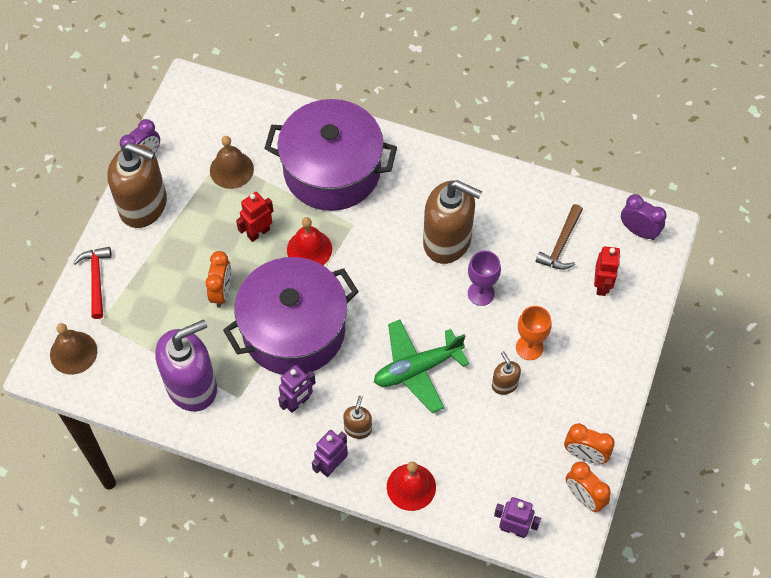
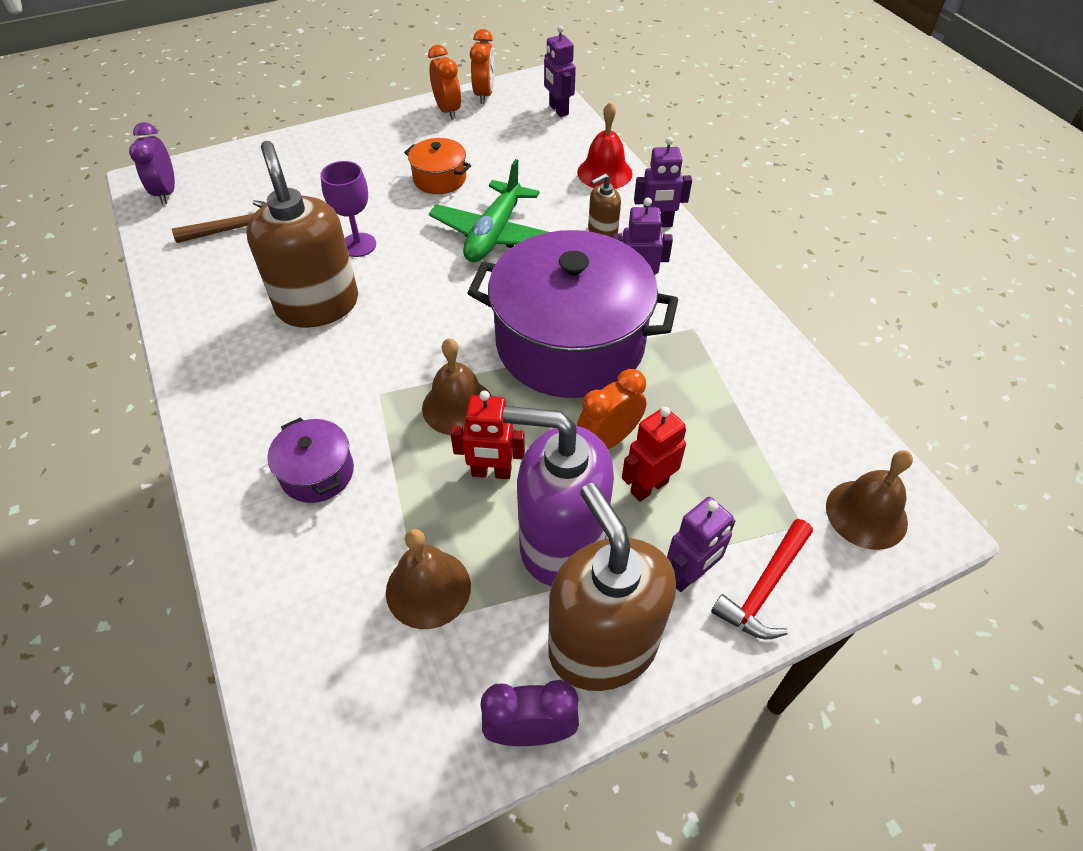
camera: 135 degrees left, 10 degrees down
purple soap dispenser [155,320,217,412] -> purple soap dispenser moved to [503,406,614,586]
purple pot [264,99,397,211] -> purple pot [267,417,354,503], size x0.43
red bell [287,217,332,265] -> brown bell [422,338,492,435]
green plane [374,320,469,413] -> green plane turned 90 degrees clockwise [429,159,548,262]
brown soap dispenser [492,351,521,395] -> orange pot [404,138,471,194]
orange goblet [516,306,552,360] -> none
red robot [594,246,621,296] -> red robot moved to [622,407,686,502]
none -> purple robot [667,497,736,592]

